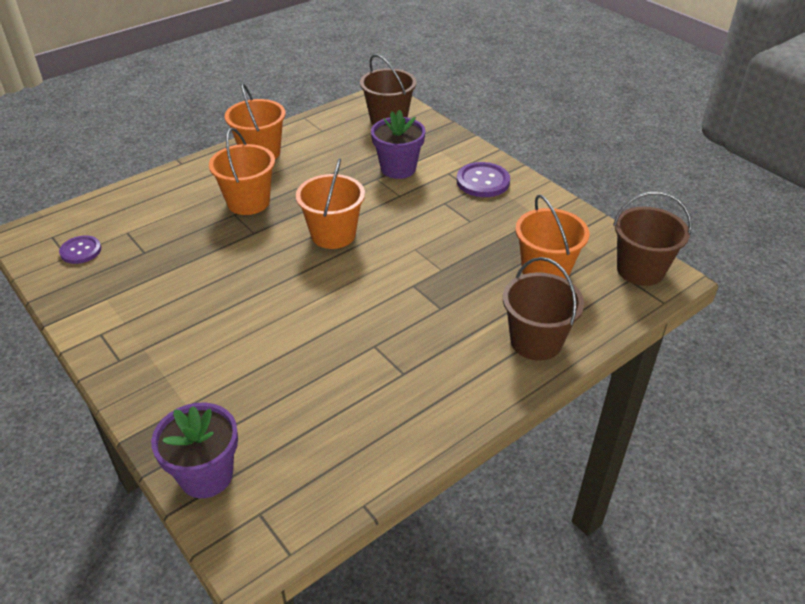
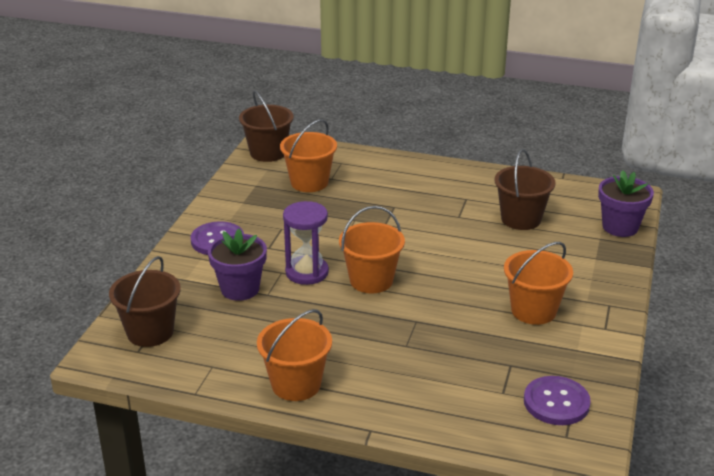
camera: 125 degrees left, 10 degrees down
purple button [59,236,101,264] -> purple button [524,376,591,425], size x1.51
orange bucket [209,128,275,215] -> orange bucket moved to [504,242,573,325]
brown bucket [503,257,584,361] -> brown bucket moved to [494,149,556,230]
none -> purple hourglass [283,201,329,285]

